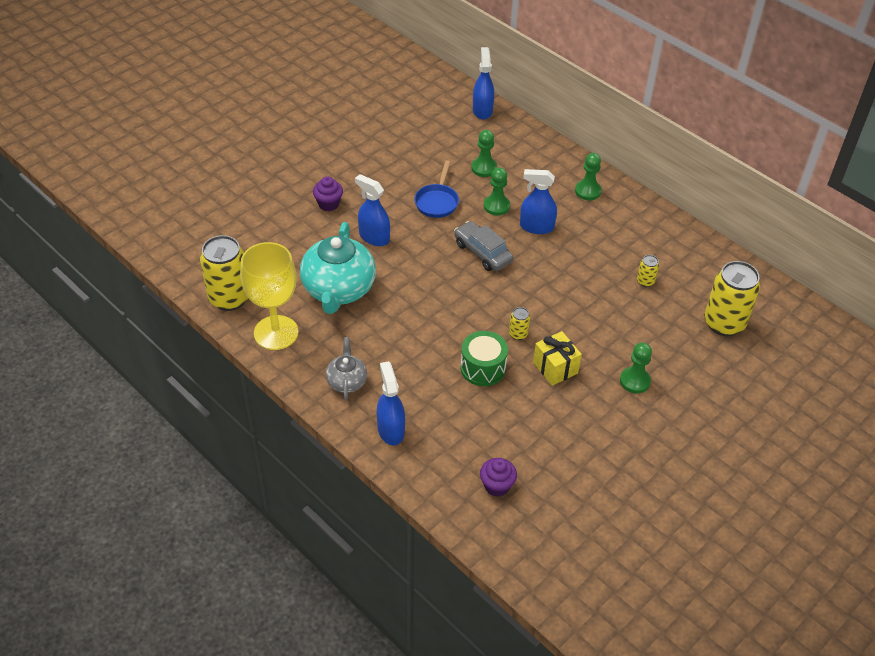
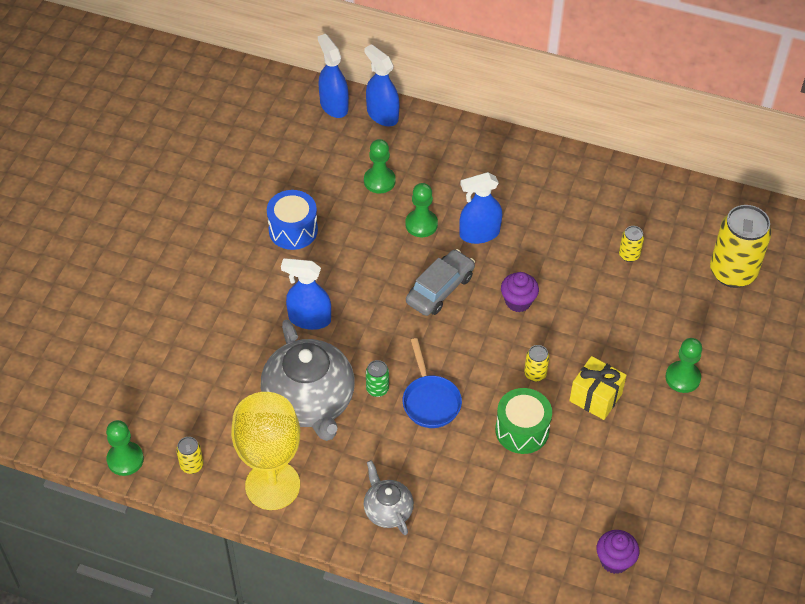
camera: 25 degrees left, 5 degrees up
yellow can [200,235,248,311] -> yellow can [176,437,203,474], size x0.45
turquoise teapot [300,222,376,314] -> grey teapot [261,319,355,441]
purple cupcake [313,176,343,211] -> purple cupcake moved to [501,272,539,312]
blue spray bottle [377,361,405,445] -> blue spray bottle moved to [365,44,399,126]
blue pan [414,160,459,218] -> blue pan moved to [403,338,462,428]
grey car [454,221,513,271] -> grey car turned 105 degrees clockwise [406,249,475,316]
green pawn [575,153,602,200] -> green pawn moved to [106,420,144,476]
none -> blue drum [267,190,318,250]
none -> green can [366,360,389,397]

